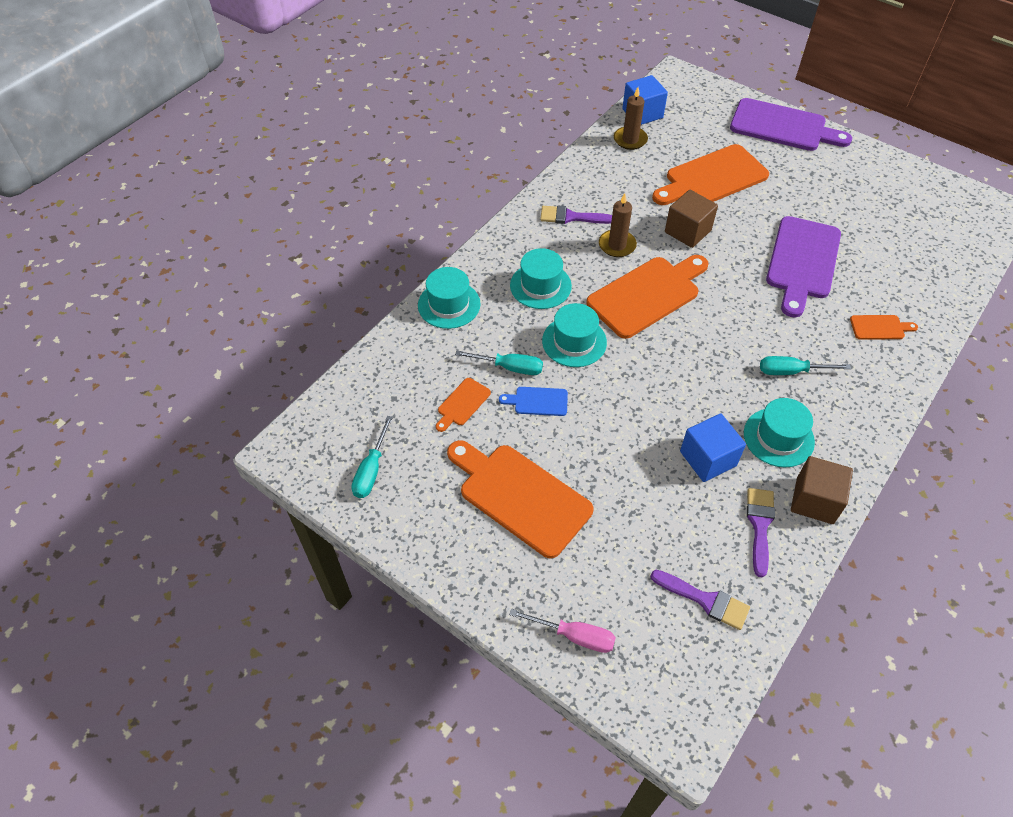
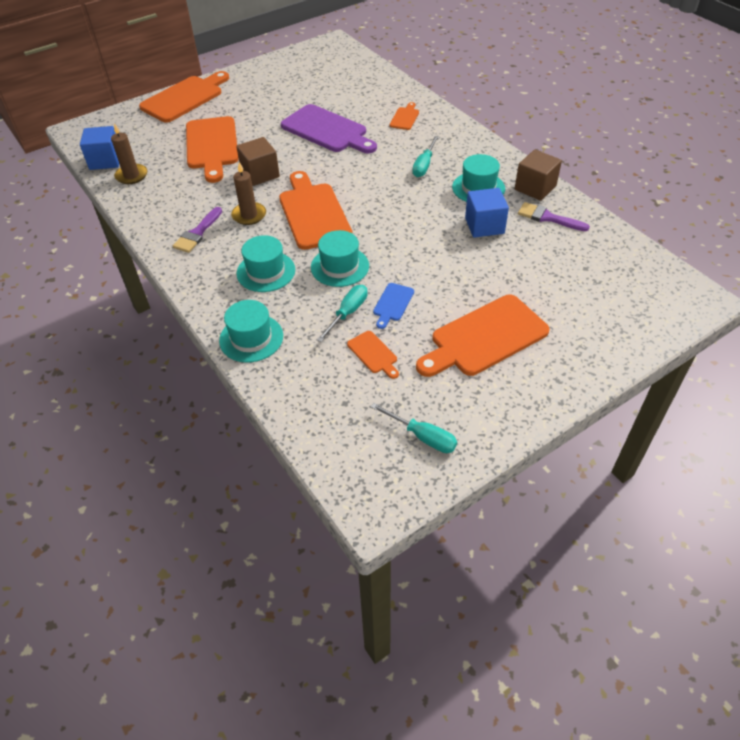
camera: 70 degrees left, 5 degrees down
pink screwdriver [509,609,616,653] -> none
purple brush [650,570,750,630] -> none
purple cutting board [730,98,852,151] -> orange cutting board [139,71,229,122]

